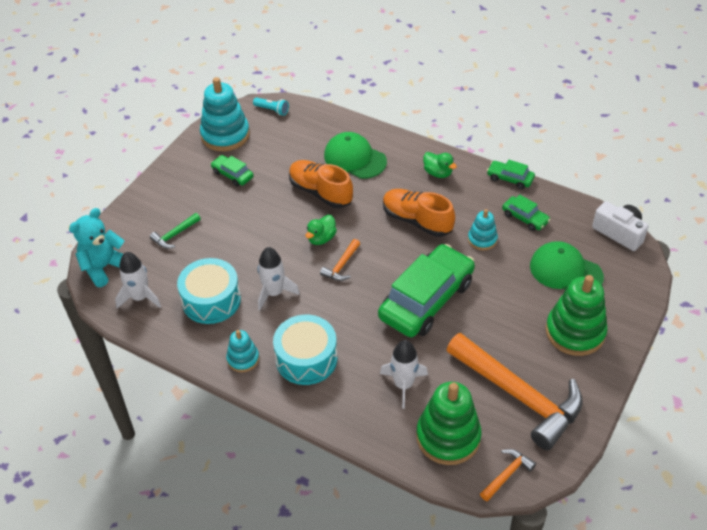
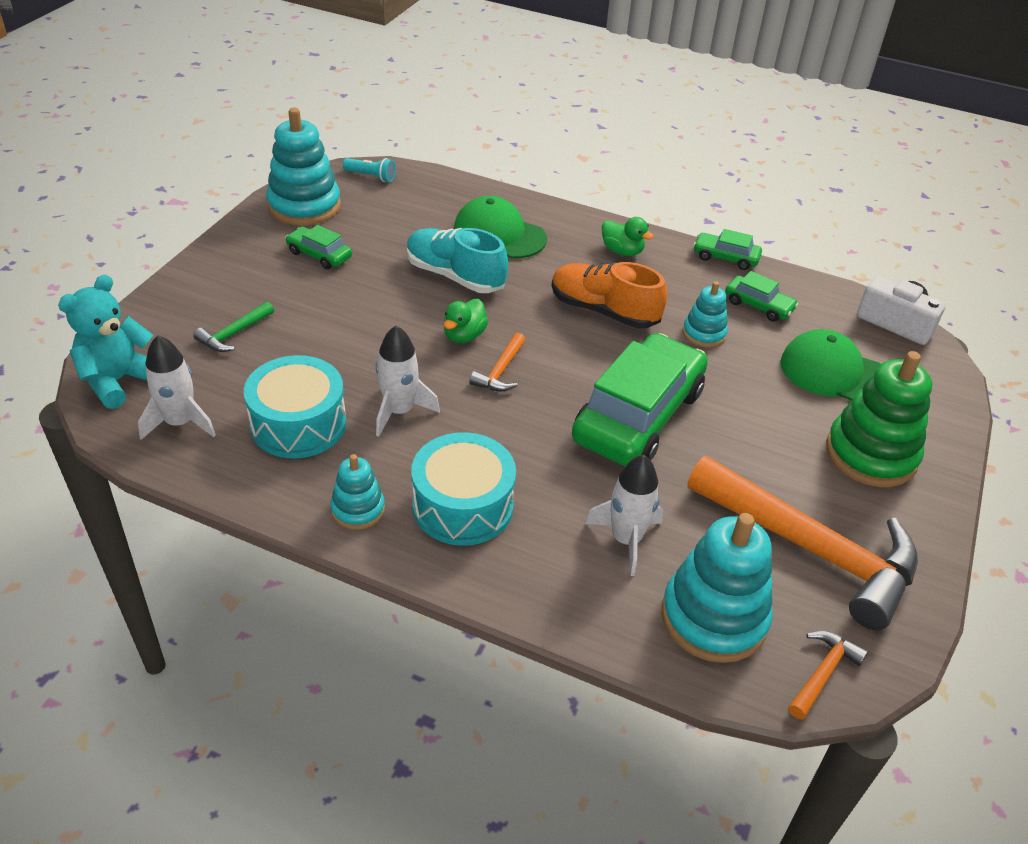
camera: 10 degrees left, 5 degrees down
orange shoe [289,160,353,208] -> turquoise shoe [407,228,508,293]
green stacking toy [416,382,482,465] -> turquoise stacking toy [662,513,772,663]

